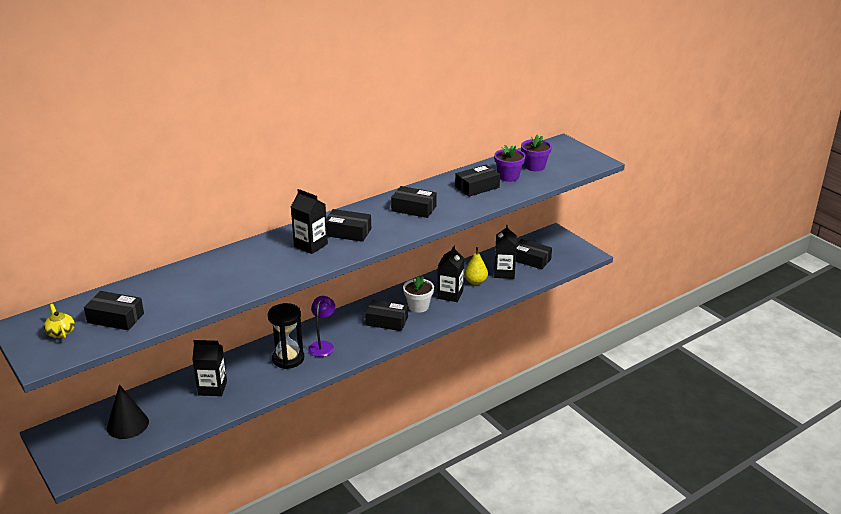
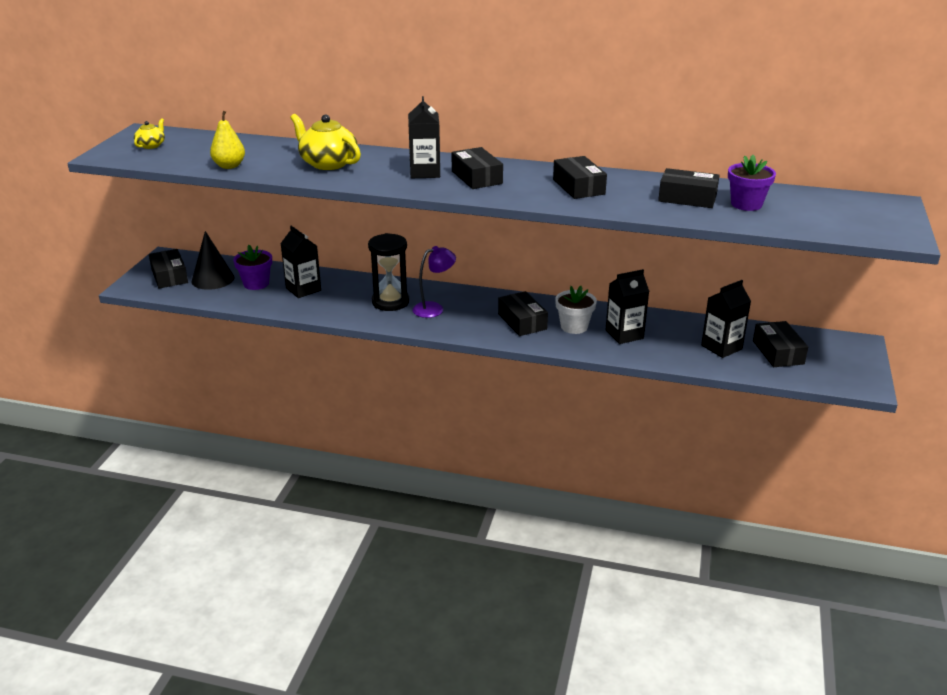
camera: 50 degrees right, 0 degrees up
black box [84,291,144,330] -> black box moved to [149,249,188,288]
yellow pear [464,247,488,285] -> yellow pear moved to [210,111,245,169]
purple flower pot [521,135,552,171] -> purple flower pot moved to [233,245,272,290]
none -> yellow teapot [290,114,361,170]

